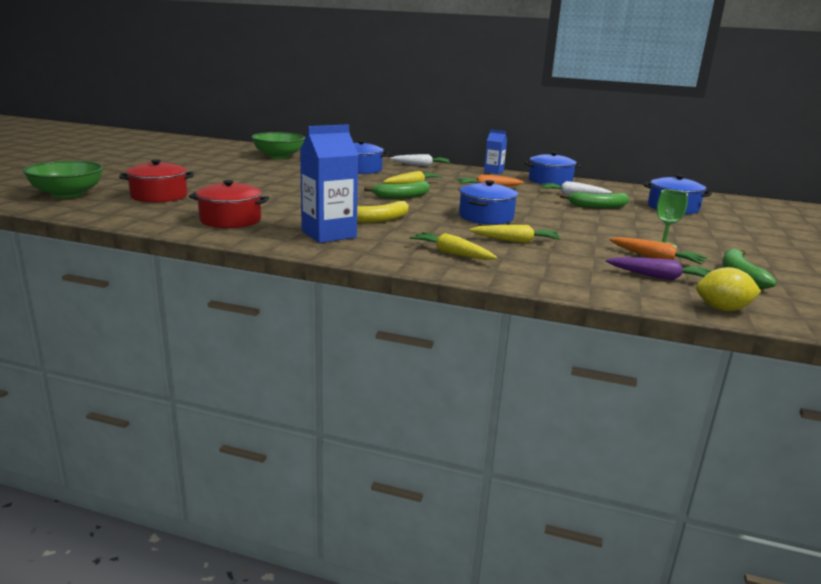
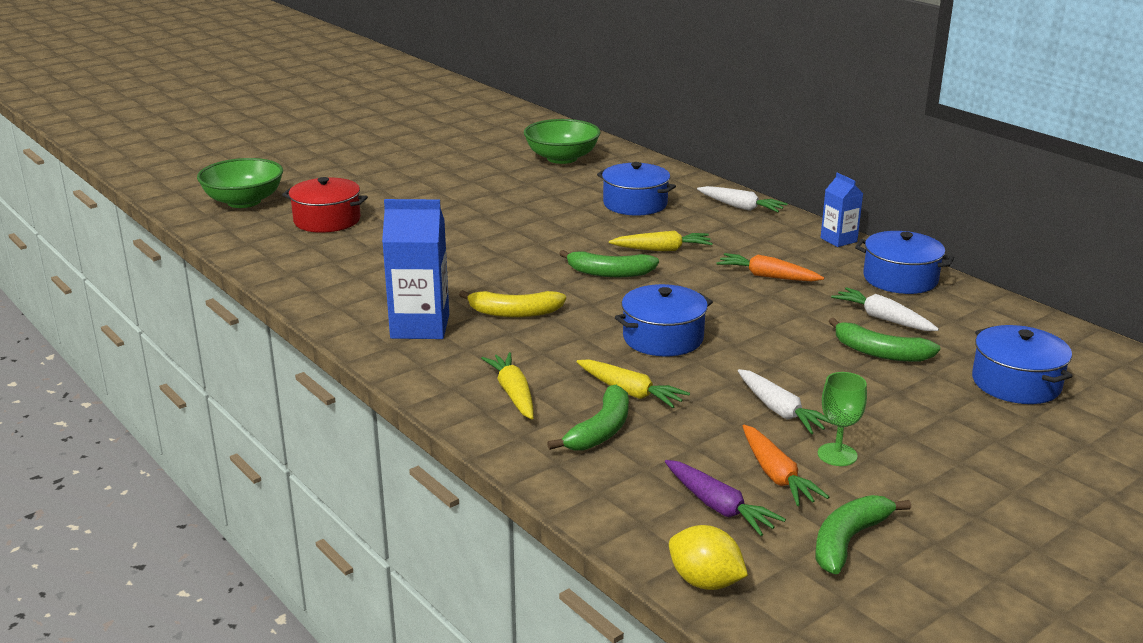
camera: 35 degrees right, 5 degrees up
red pot [189,180,269,228] -> none
none -> green banana [547,385,629,451]
none -> white carrot [738,369,834,434]

